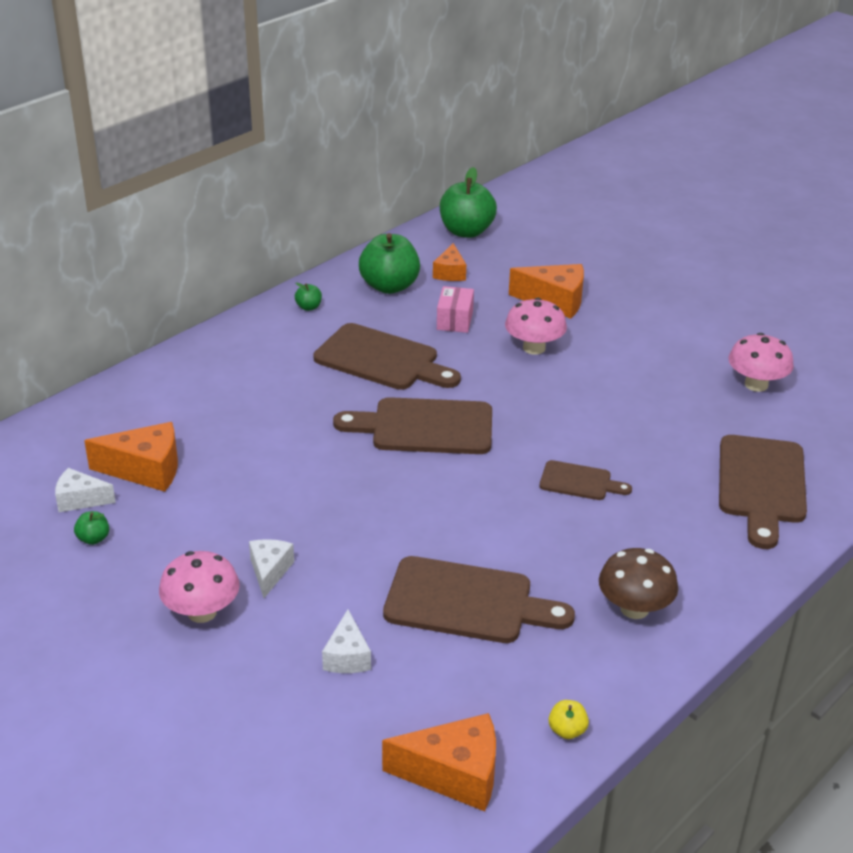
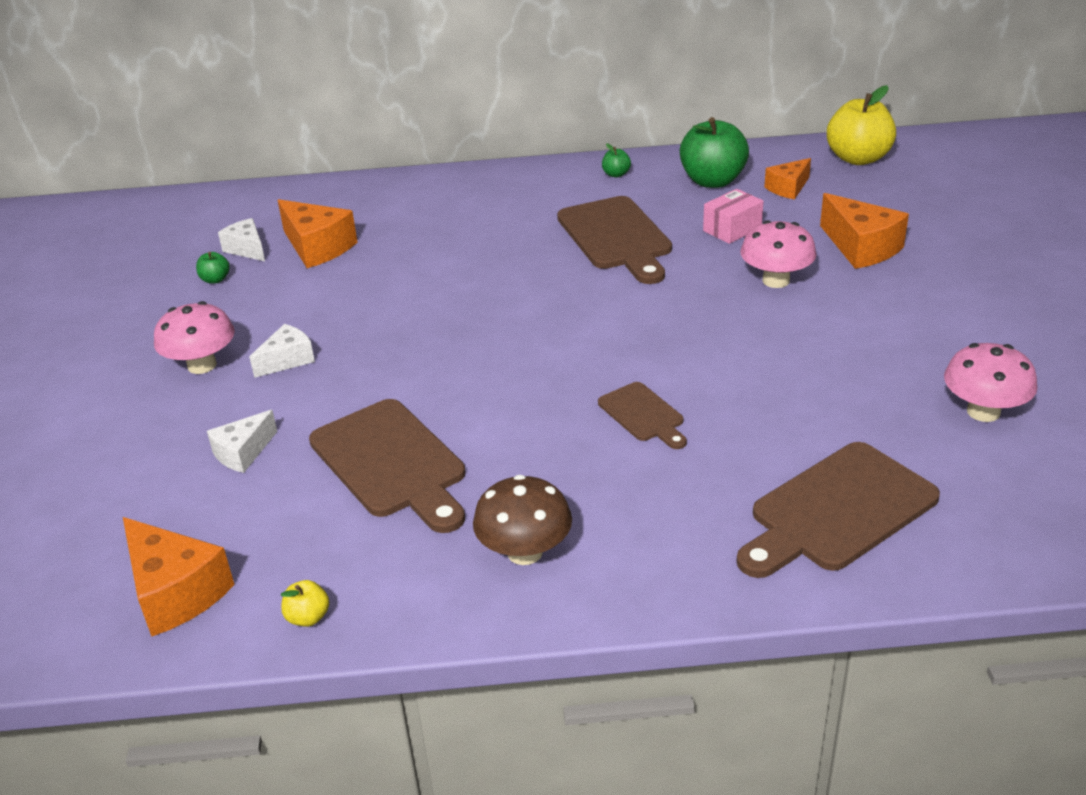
camera: 45 degrees right, 0 degrees up
brown cutting board [333,397,492,454] -> none
green apple [440,167,497,238] -> yellow apple [827,85,896,165]

